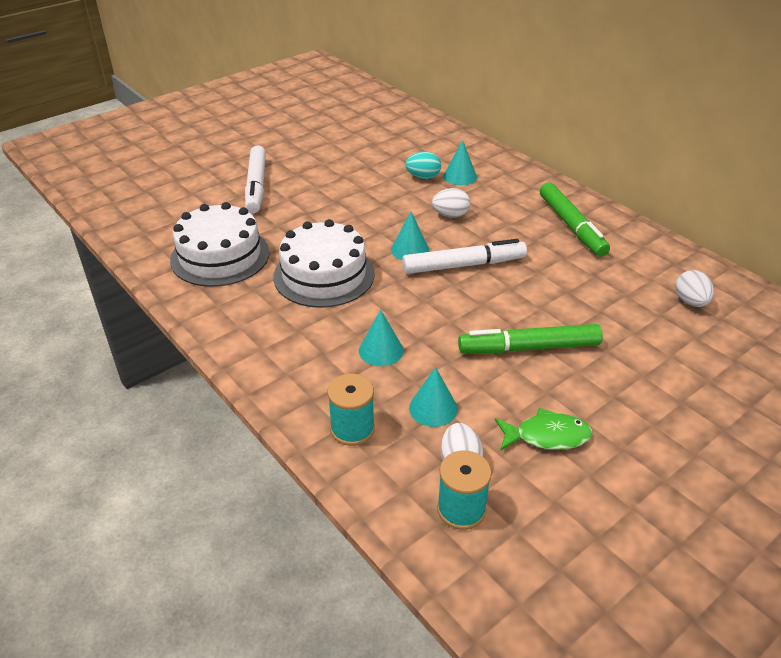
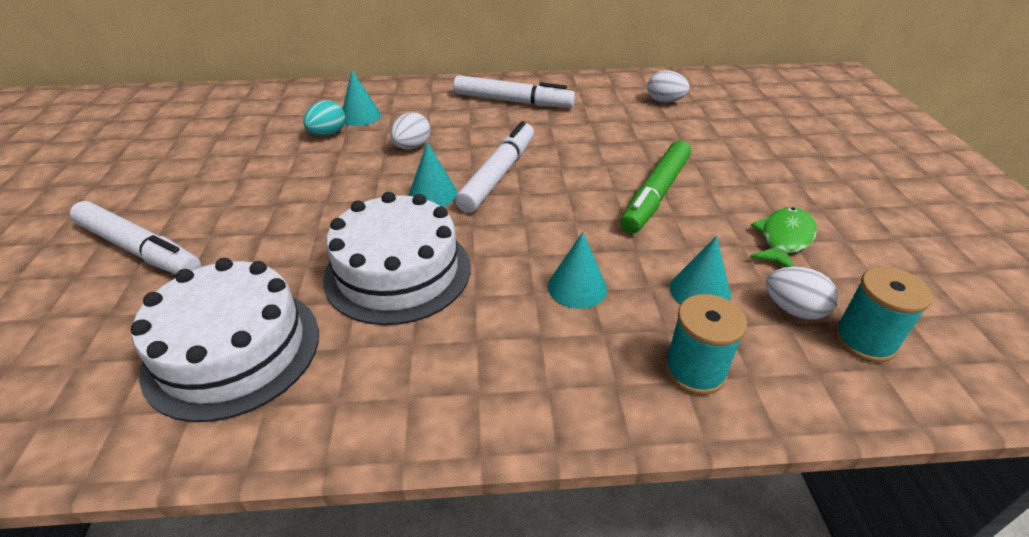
camera: 55 degrees left, 0 degrees up
green marker [540,183,610,257] -> white marker [453,75,575,108]

